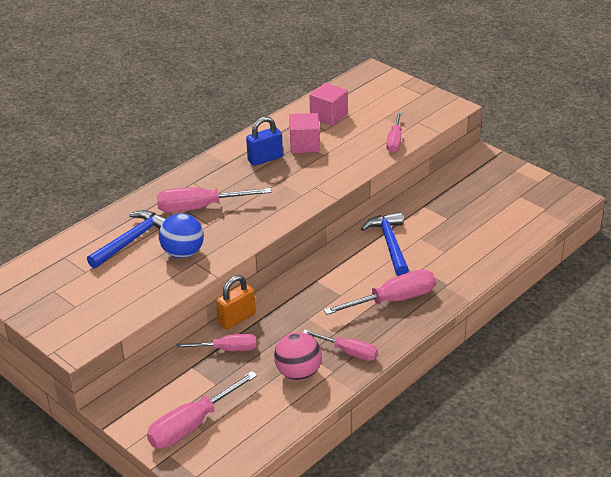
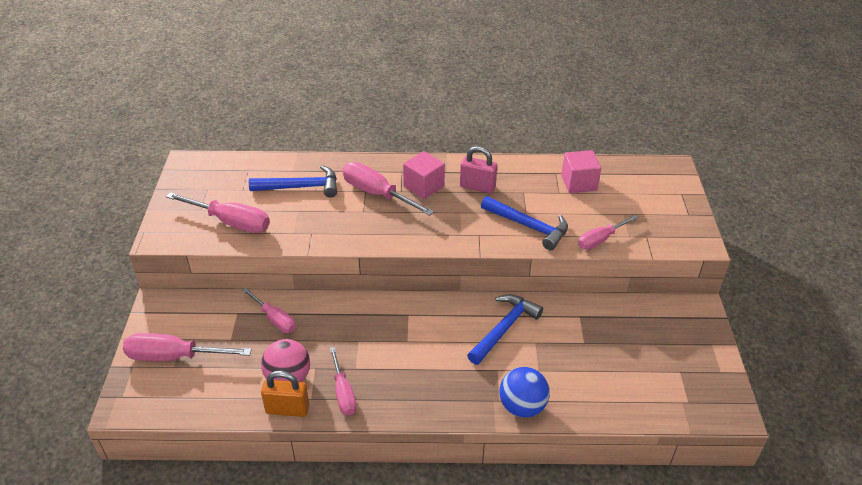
camera: 45 degrees right, 5 degrees up
blue ball [159,213,204,258] -> blue ball moved to [499,367,550,418]
orange padlock [216,275,256,330] -> orange padlock moved to [261,371,309,417]
blue padlock [246,116,283,166] -> pink padlock [460,146,497,193]
pink cube [289,113,320,153] -> pink cube moved to [403,151,445,199]
pink screwdriver [324,269,436,315] -> pink screwdriver moved to [166,192,270,233]
none -> blue hammer [481,196,568,250]

